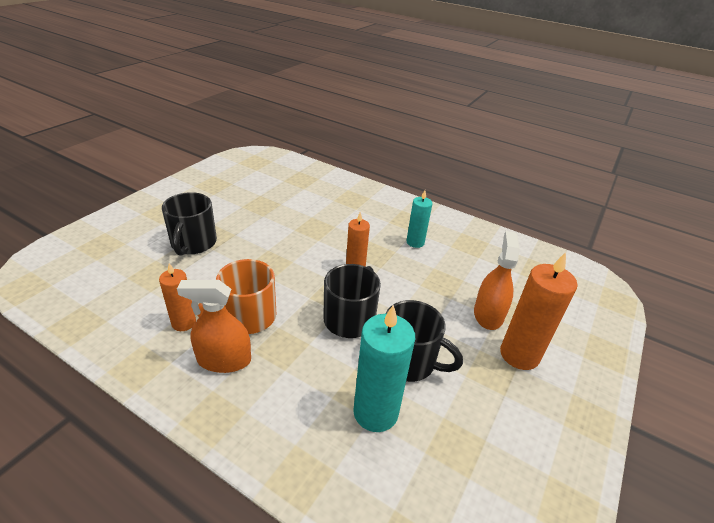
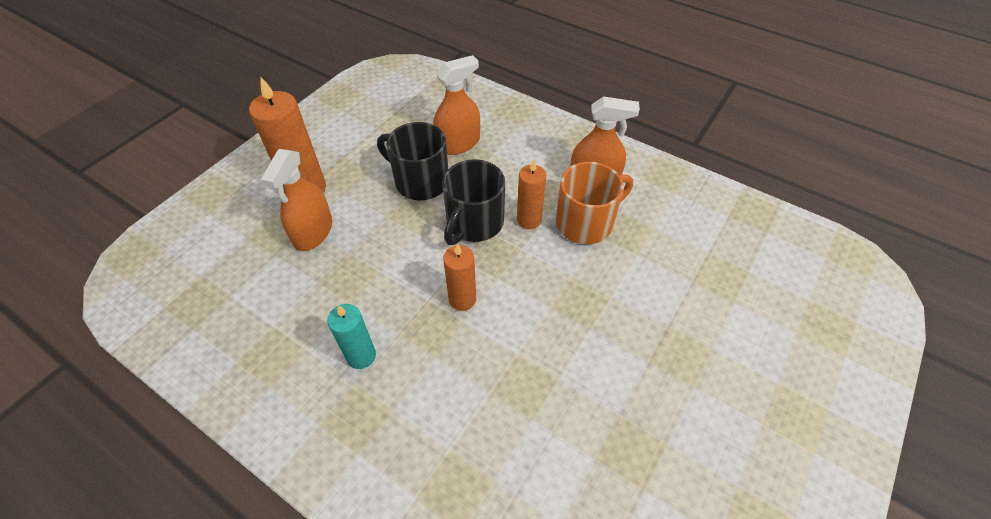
camera: 175 degrees left, 15 degrees up
orange candle [159,263,196,331] -> orange candle moved to [517,160,546,229]
black mug [162,192,217,256] -> none
turquoise candle [353,305,415,432] -> orange spray bottle [433,55,480,155]

